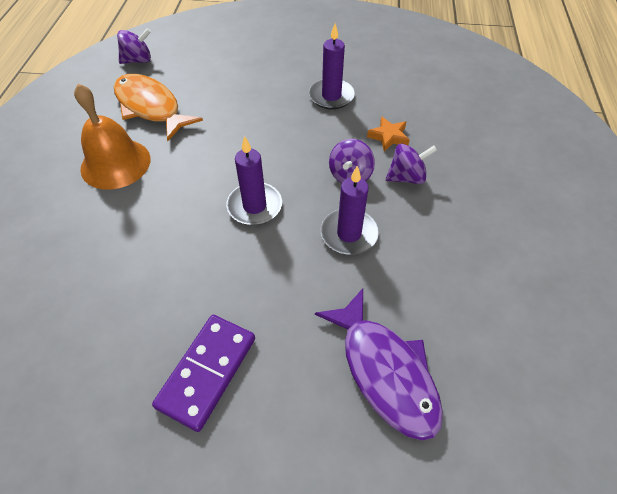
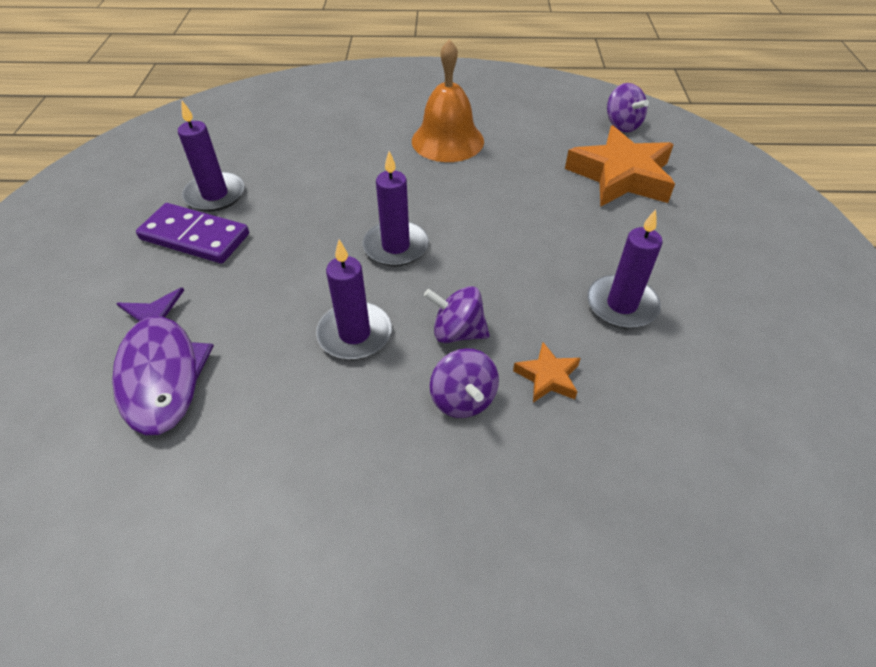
camera: 85 degrees right, 5 degrees down
orange fish [114,74,203,141] -> none
purple fish [315,288,443,441] -> purple fish turned 75 degrees counterclockwise [112,288,214,435]
none -> purple candle [178,101,244,212]
none -> orange star [565,125,675,207]

